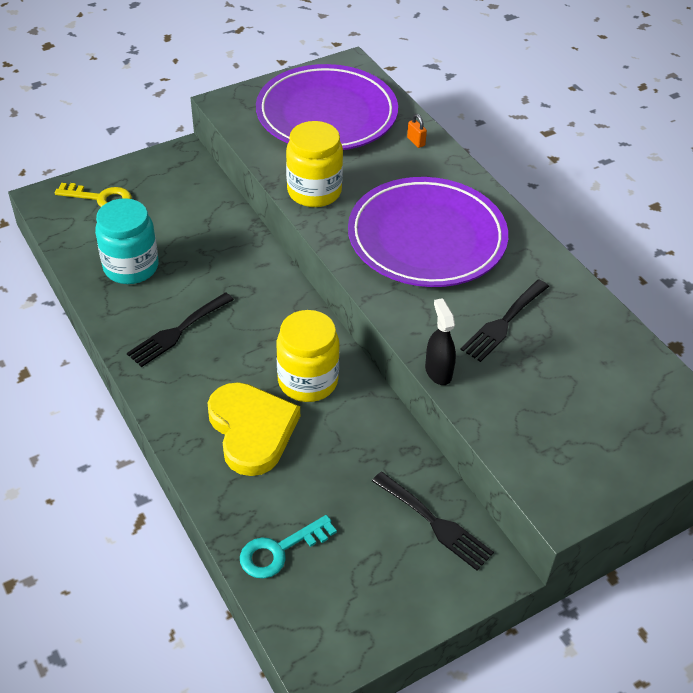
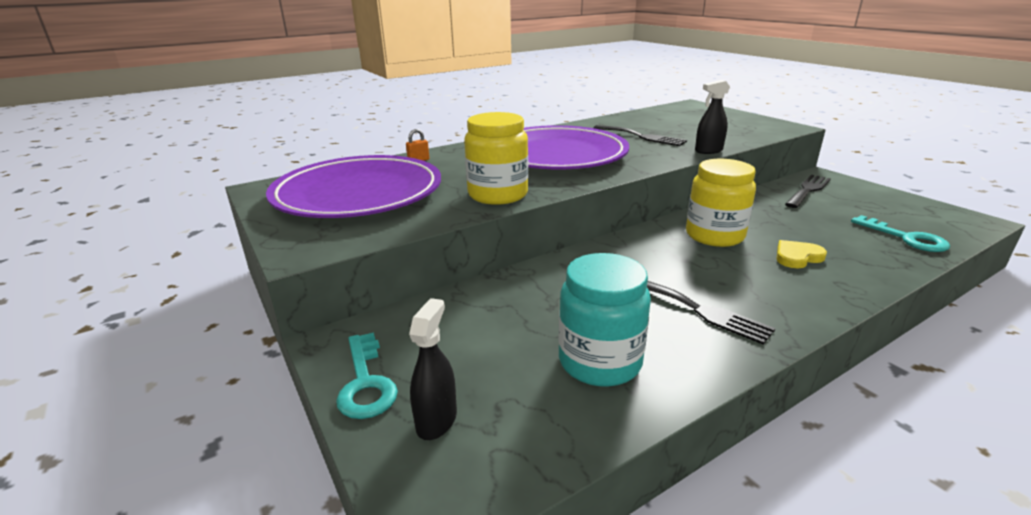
camera: 90 degrees left, 20 degrees down
yellow key [55,183,132,207] -> black spray bottle [409,298,457,440]
yellow heart [208,382,300,476] -> yellow heart [777,240,827,268], size x0.49
none -> turquoise key [336,333,398,419]

